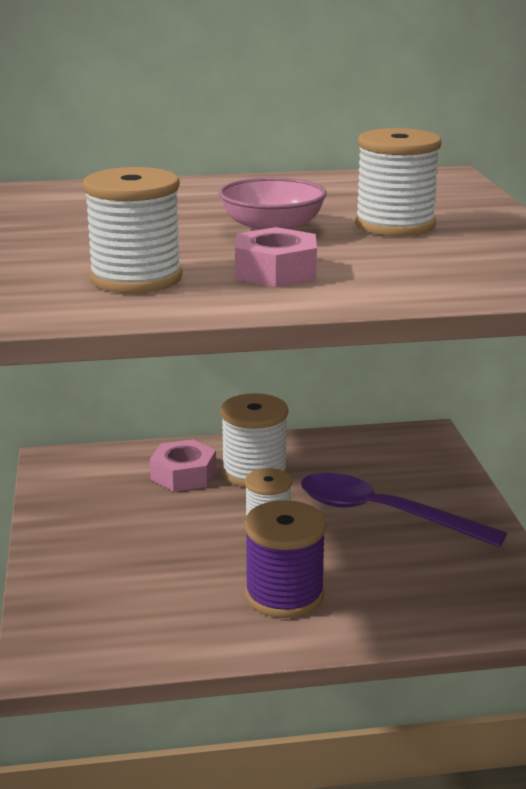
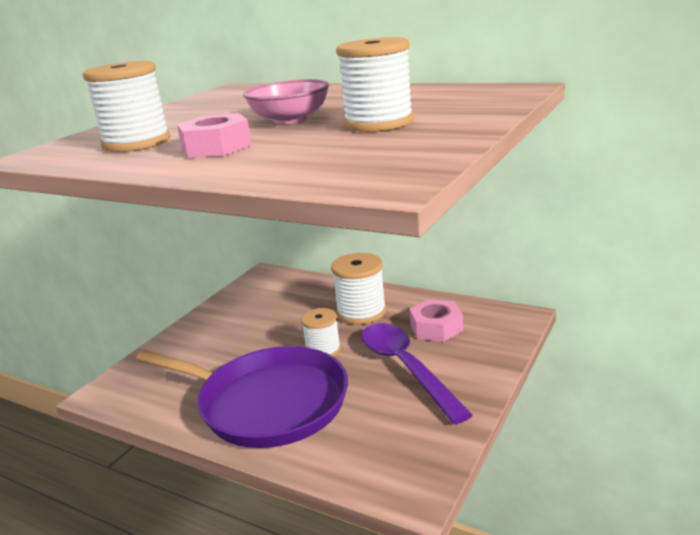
camera: 40 degrees right, 0 degrees up
pink nut [150,439,216,492] -> pink nut moved to [410,299,463,342]
purple spool [244,500,326,618] -> purple pan [136,346,348,448]

